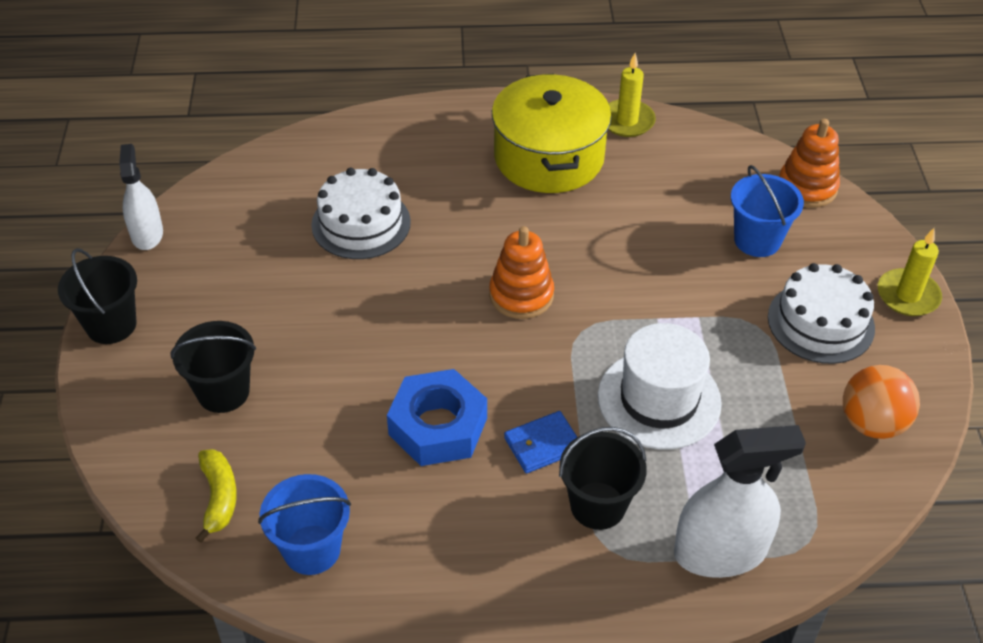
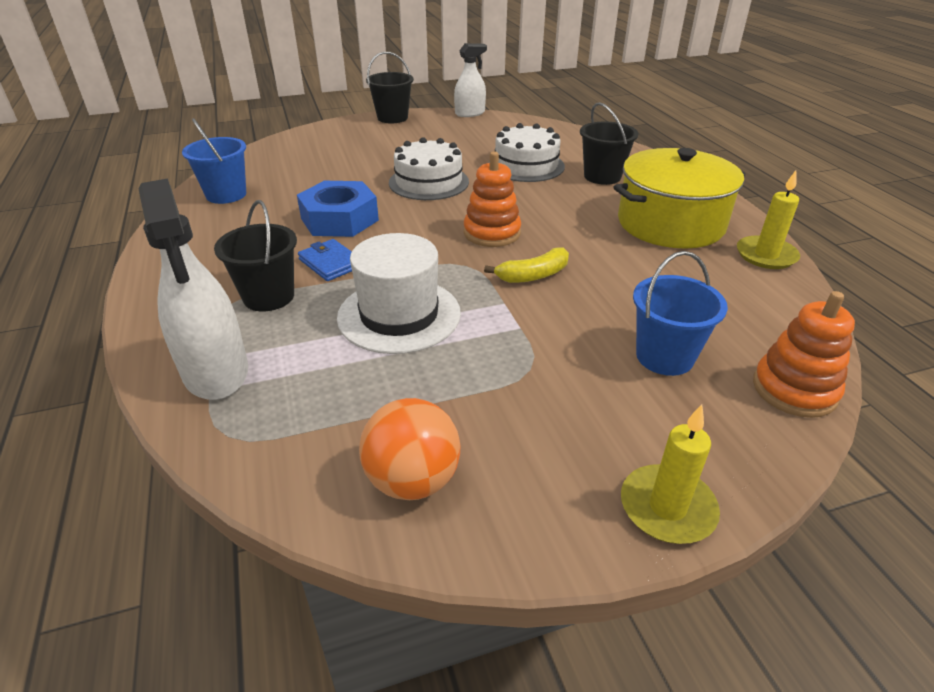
camera: 75 degrees right, 10 degrees down
black bucket [170,321,256,413] -> black bucket moved to [580,102,639,185]
yellow banana [196,449,237,543] -> yellow banana moved to [484,248,569,283]
white cake [768,263,875,364] -> white cake moved to [389,137,469,200]

